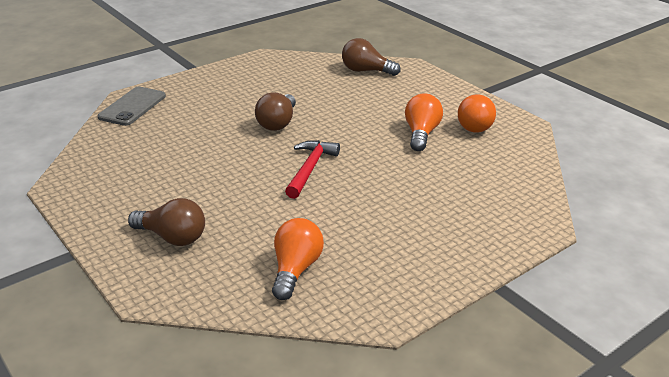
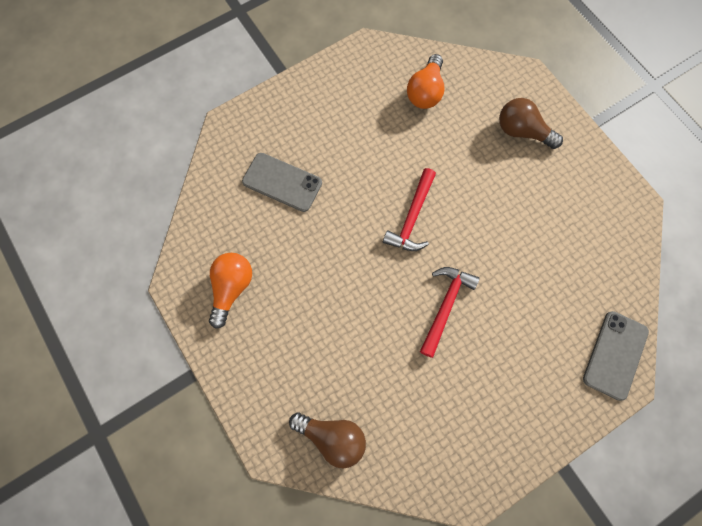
camera: 175 degrees left, 40 degrees up
brown light bulb [255,93,296,131] -> red hammer [420,267,480,358]
orange light bulb [405,93,443,151] -> none
none -> grey phone [242,153,322,212]

